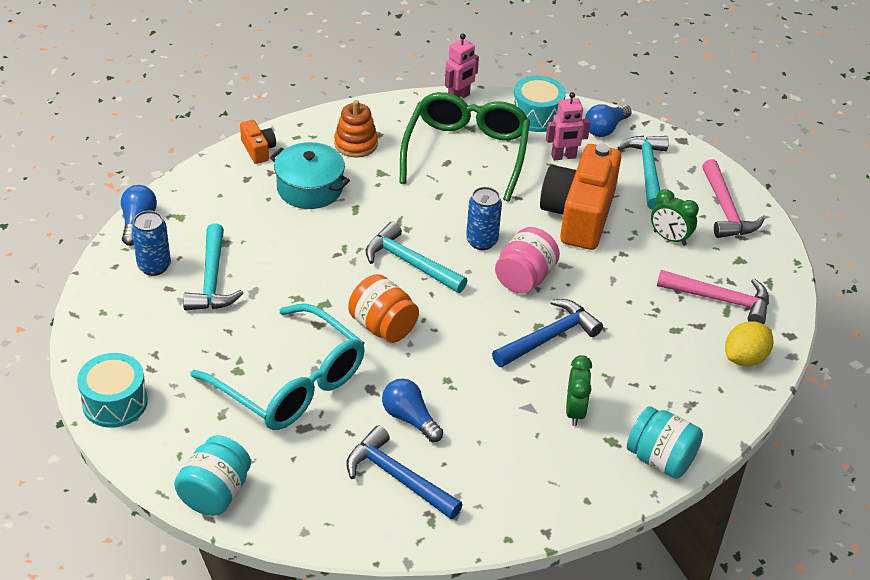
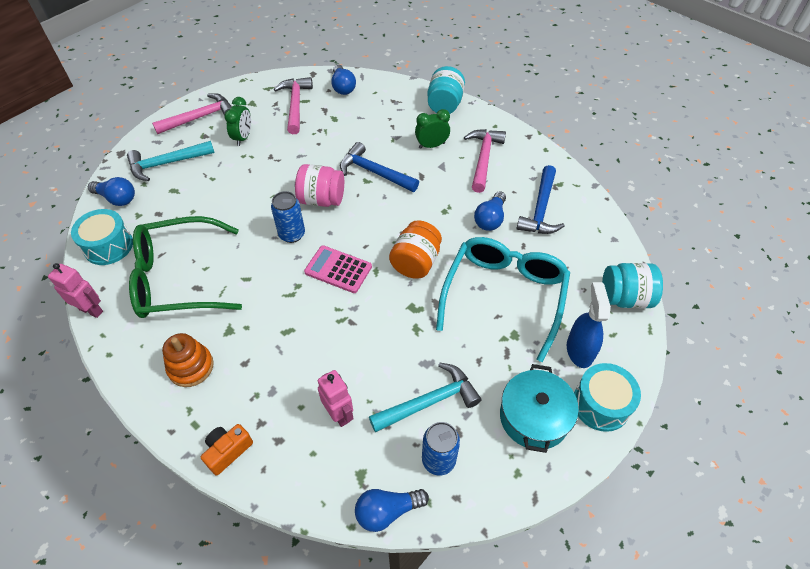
camera: 110 degrees left, 10 degrees up
turquoise pot [270,142,350,209] -> turquoise pot moved to [500,364,579,453]
turquoise hammer [366,222,468,293] -> pink calculator [304,245,372,293]
orange camera [540,144,621,250] -> none
pink robot [546,92,590,160] -> pink robot moved to [318,370,353,427]
yellow lemon [725,322,773,366] -> blue light bulb [331,65,356,95]
none -> pink hammer [464,129,506,193]
none -> blue spray bottle [567,282,611,368]

